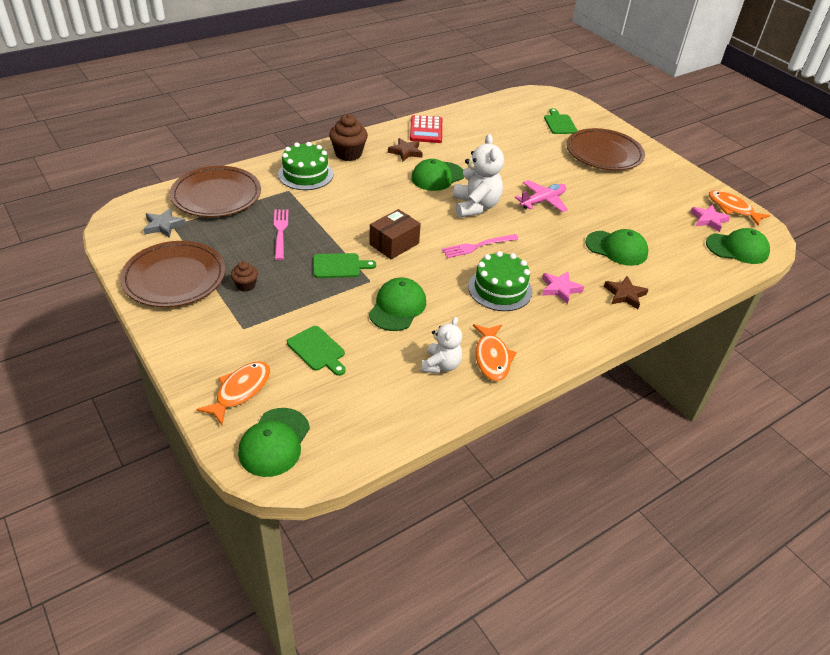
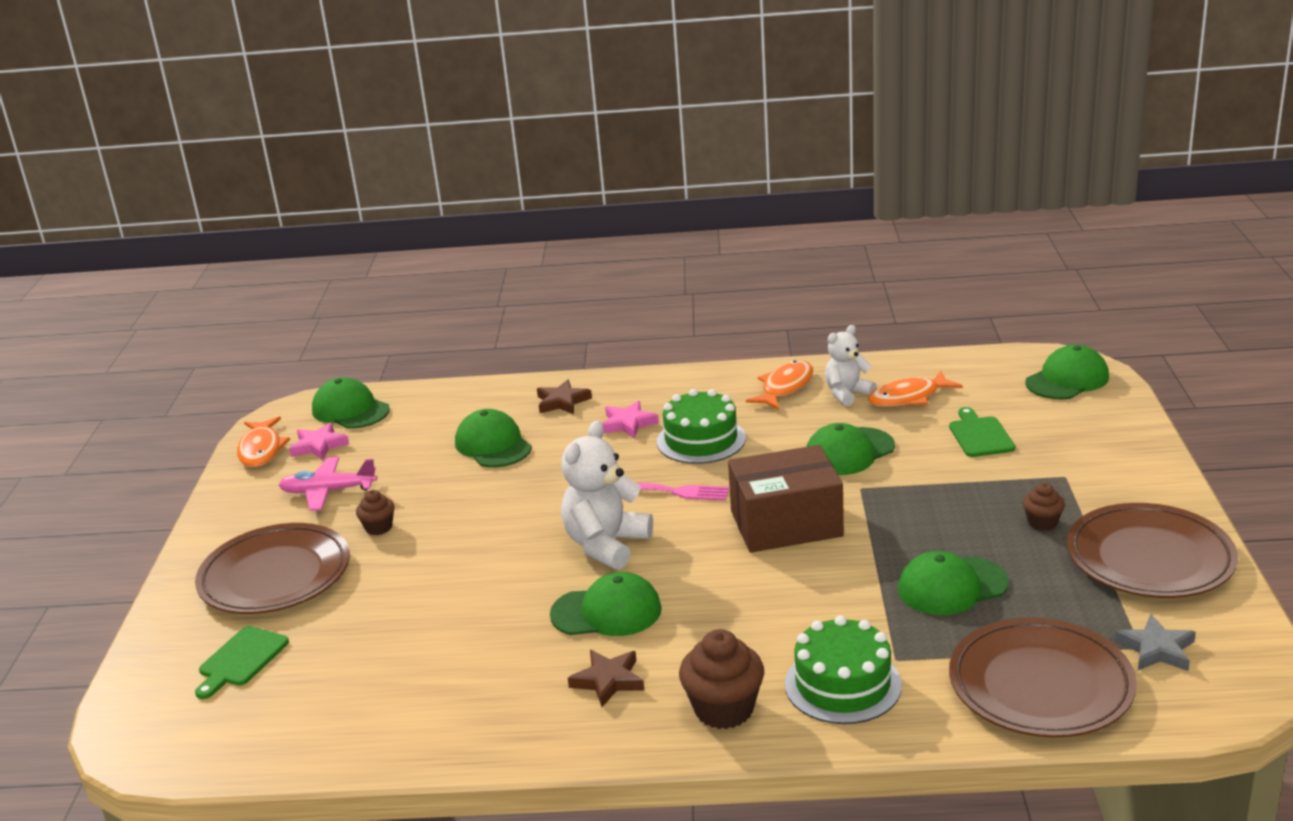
camera: 140 degrees left, 15 degrees down
orange fish [196,361,270,425] -> orange fish moved to [868,371,963,407]
pink fork [274,209,288,260] -> green cap [898,551,1009,615]
green cutting board [313,253,376,278] -> none
brown box [369,209,421,259] -> brown box [728,445,844,553], size x1.50
red calculator [410,115,442,143] -> none
pink plane [515,180,568,212] -> pink plane moved to [279,457,377,511]
none -> brown cupcake [356,490,395,535]

